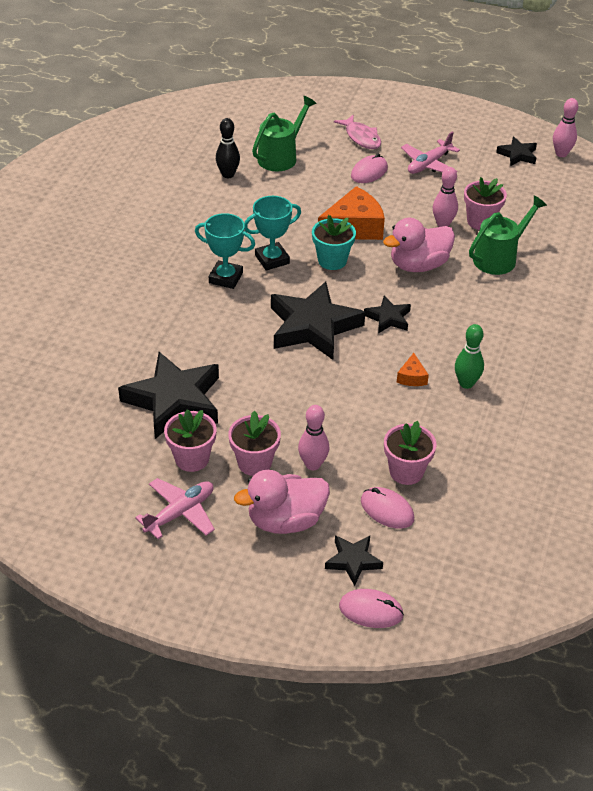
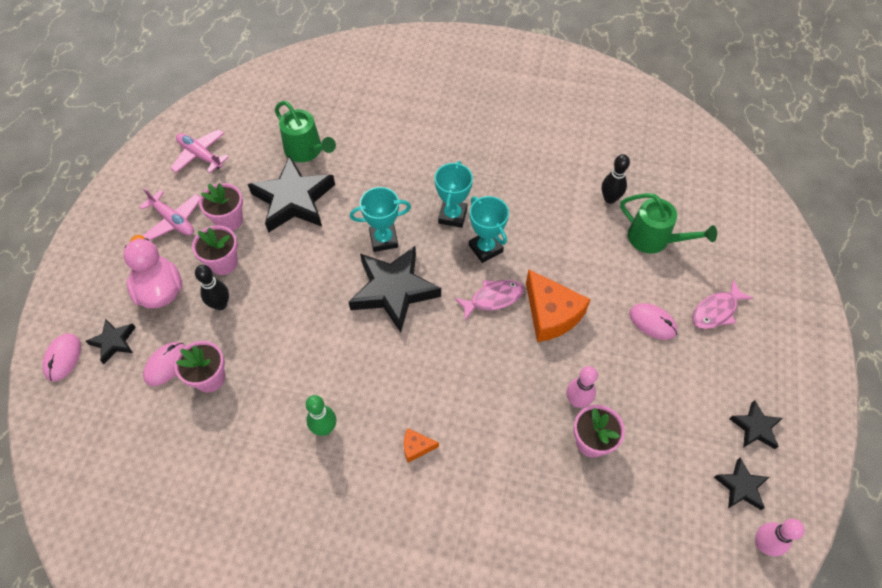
camera: 85 degrees right, 15 degrees up
pink bowling pin [298,405,329,470] -> black bowling pin [195,265,229,310]
turquoise flower pot [312,215,356,270] -> pink fish [454,280,524,320]
black star [364,296,411,333] -> black star moved to [730,400,783,449]
pink duck [383,218,455,272] -> none
orange cheese [397,353,429,386] -> orange cheese moved to [404,428,439,463]
pink plane [401,131,460,174] -> pink plane moved to [170,129,229,173]
green watering can [469,195,547,275] -> green watering can moved to [275,101,336,162]
none -> turquoise trophy [350,187,411,252]

